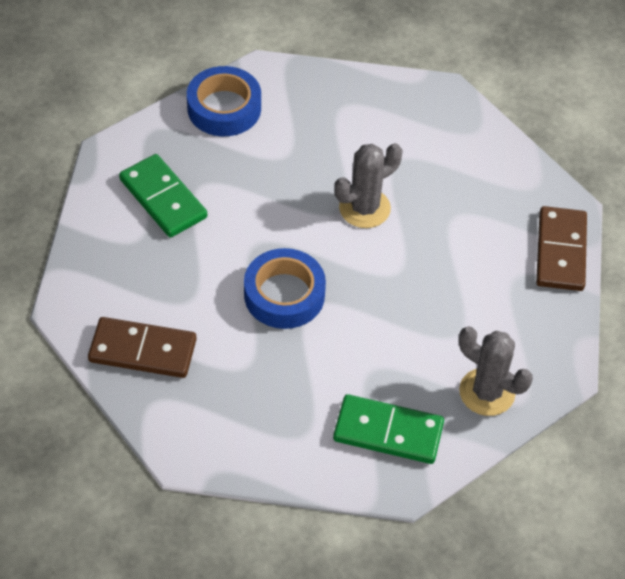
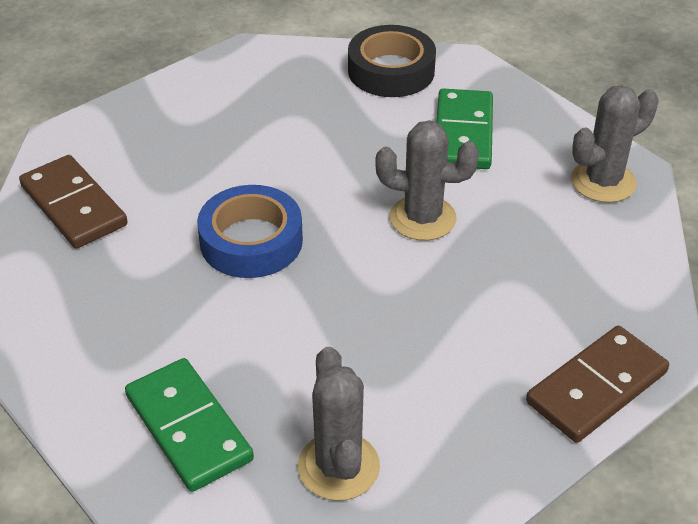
camera: 45 degrees right, 10 degrees down
green domino [119,154,207,238] -> green domino moved to [436,89,493,169]
blue tape [187,66,261,136] -> black tape [348,25,436,97]
none -> grey cactus [571,85,659,203]

